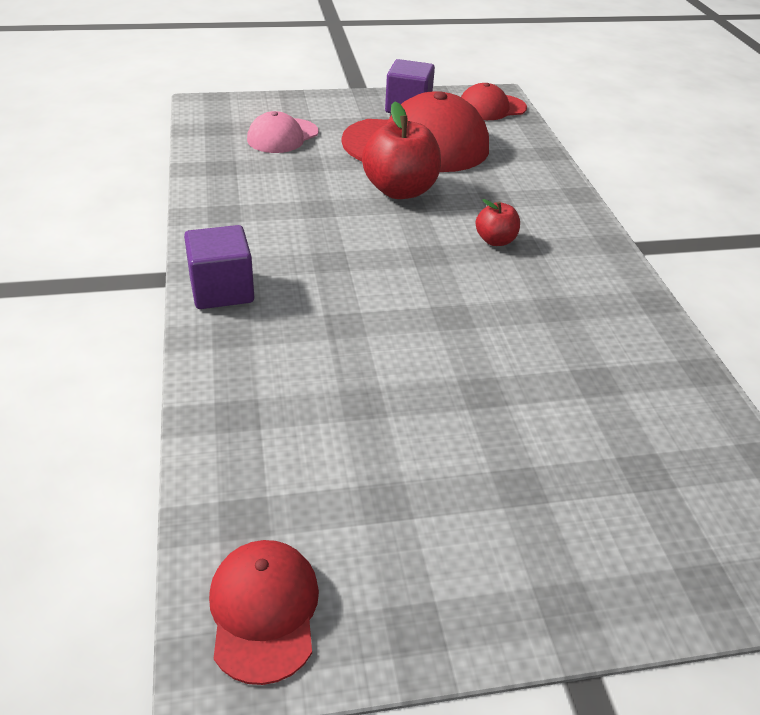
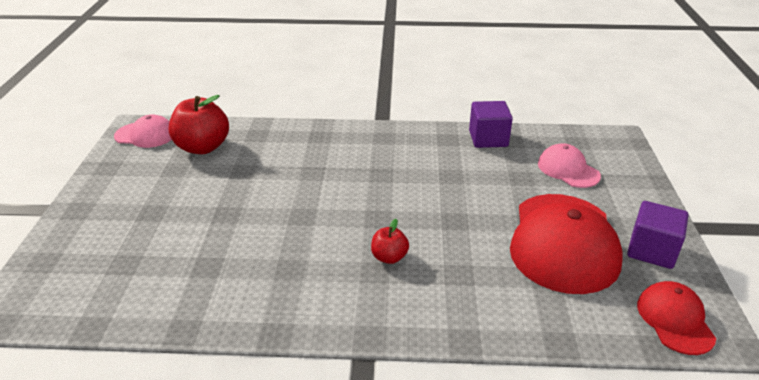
camera: 105 degrees right, 5 degrees down
purple cube [184,225,254,309] -> purple cube moved to [469,101,513,148]
red cap [209,540,319,685] -> pink cap [114,114,172,148]
red apple [362,102,441,199] -> red apple moved to [169,95,229,154]

